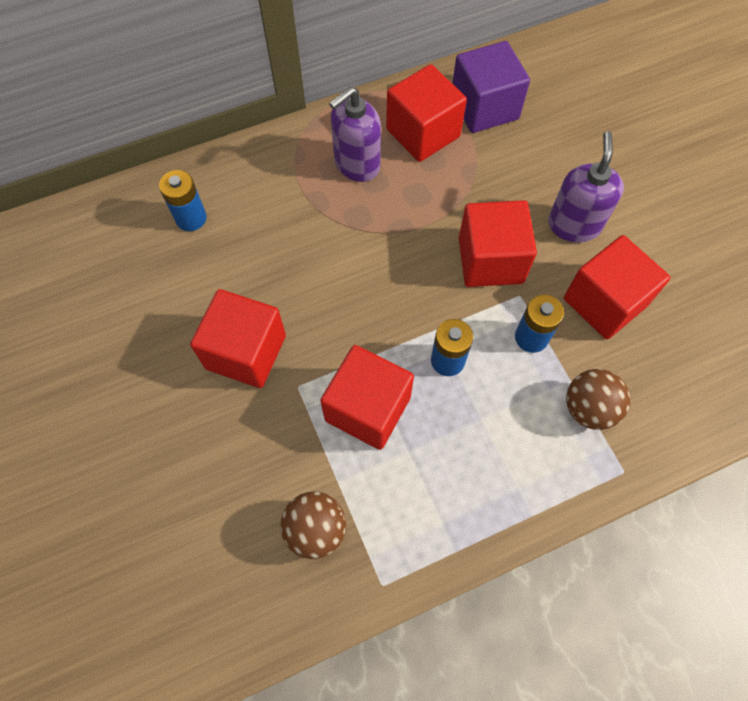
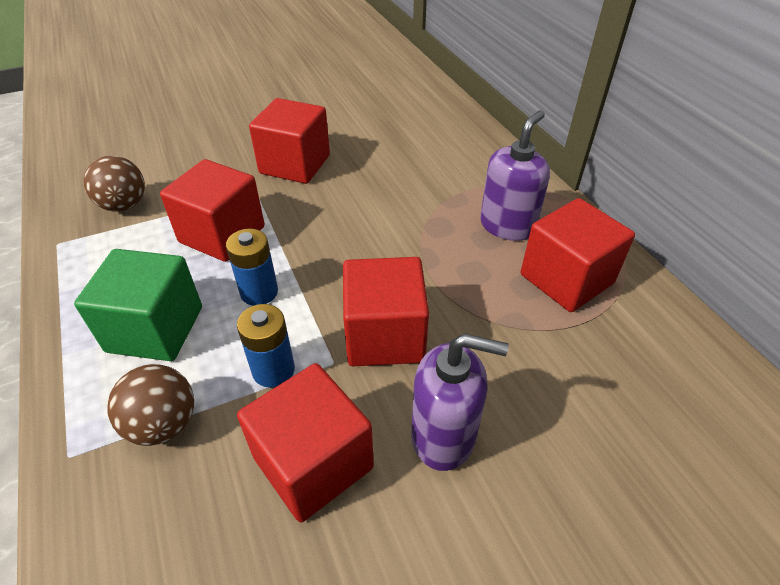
camera: 90 degrees right, 20 degrees down
blue battery [159,170,207,231] -> none
purple soap dispenser [329,87,381,182] -> purple soap dispenser turned 75 degrees clockwise [480,110,550,241]
purple cube [452,41,530,133] -> none
none -> green cube [74,249,202,361]

